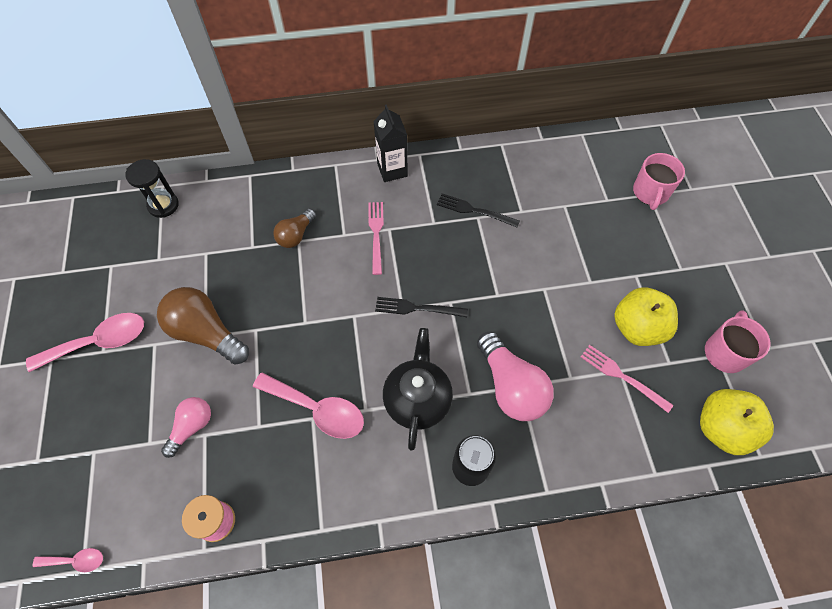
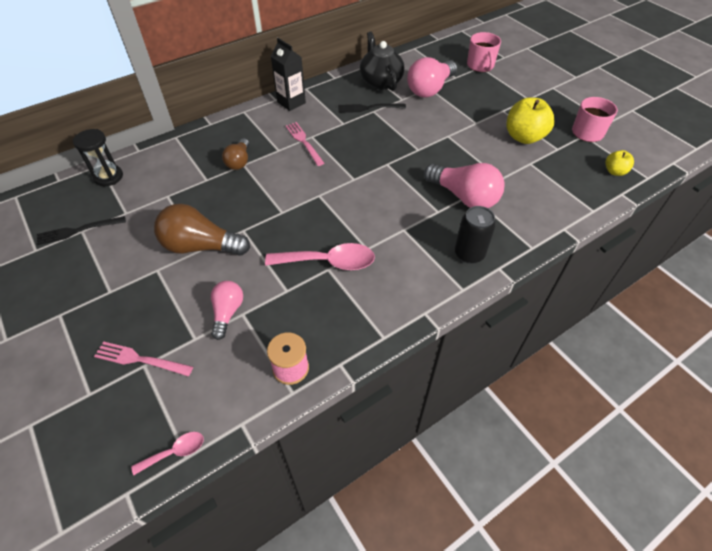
camera: 25 degrees left, 10 degrees down
pink spoon [26,313,144,372] -> none
black fork [375,297,468,317] -> black fork moved to [36,216,126,245]
black teapot [383,328,453,451] -> black teapot moved to [360,32,404,91]
pink fork [581,345,673,413] -> pink fork moved to [94,341,193,376]
yellow apple [700,389,774,455] -> yellow apple [605,150,634,176], size x0.53
none -> pink light bulb [407,57,457,98]

